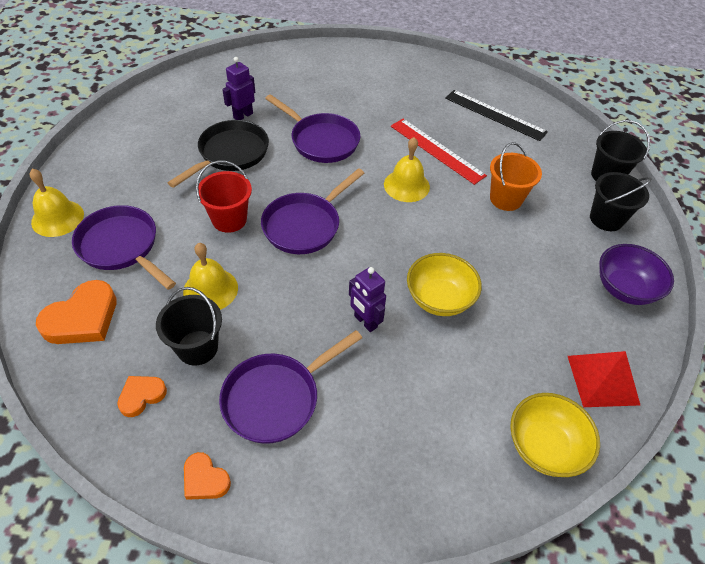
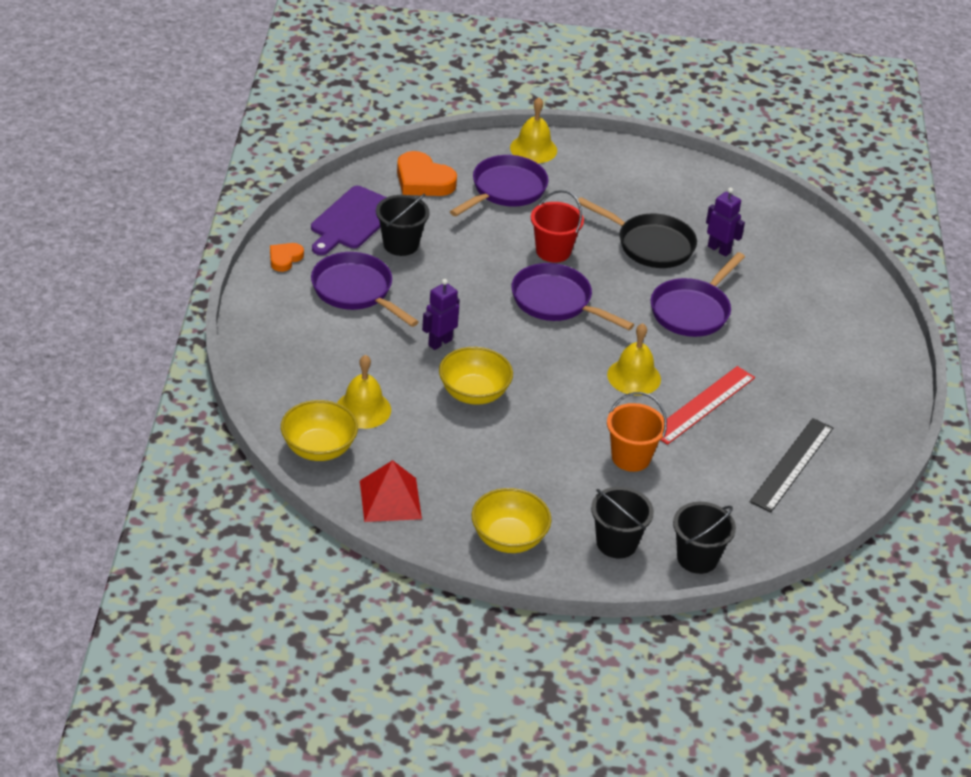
camera: 85 degrees right, 10 degrees down
orange heart [117,376,167,417] -> purple cutting board [311,186,387,255]
yellow bell [183,243,238,310] -> yellow bell moved to [337,355,391,429]
purple bowl [599,244,674,305] -> yellow bowl [472,488,552,553]

